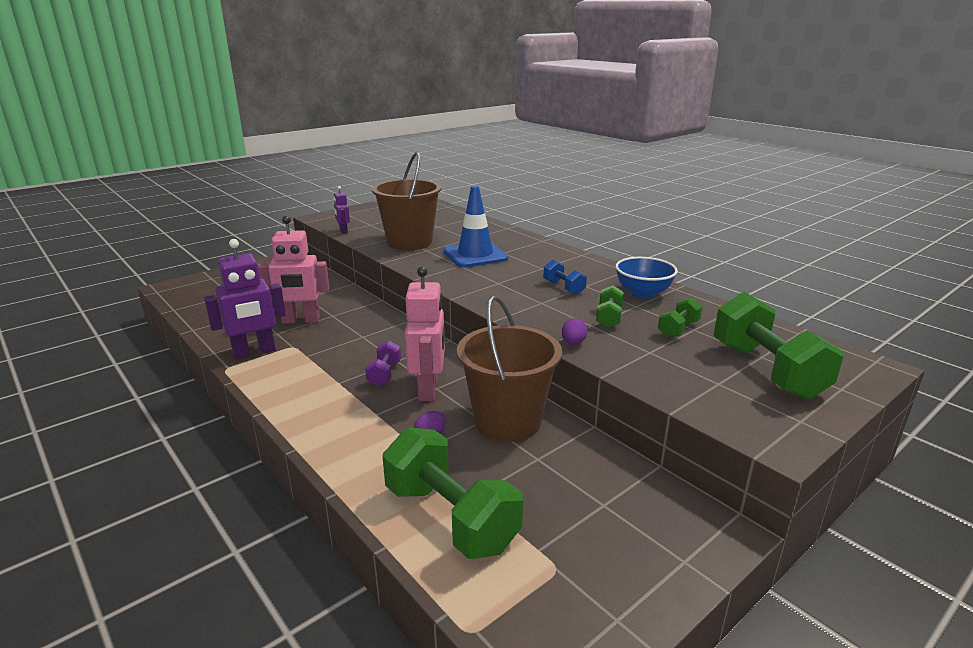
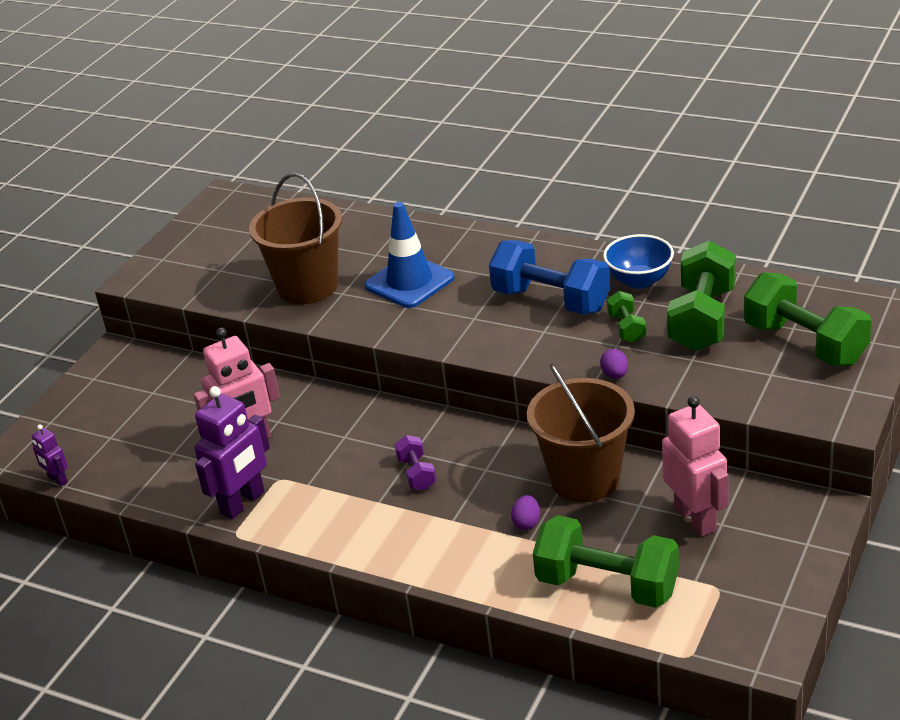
camera: 20 degrees left, 10 degrees up
purple robot [334,186,350,234] -> purple robot moved to [32,424,68,487]
pink robot [405,266,445,401] -> pink robot moved to [662,396,729,537]
blue dumbbell [543,260,587,295] -> blue dumbbell [489,240,610,315], size x2.06
green dumbbell [658,297,703,338] -> green dumbbell [667,240,736,351], size x2.06

